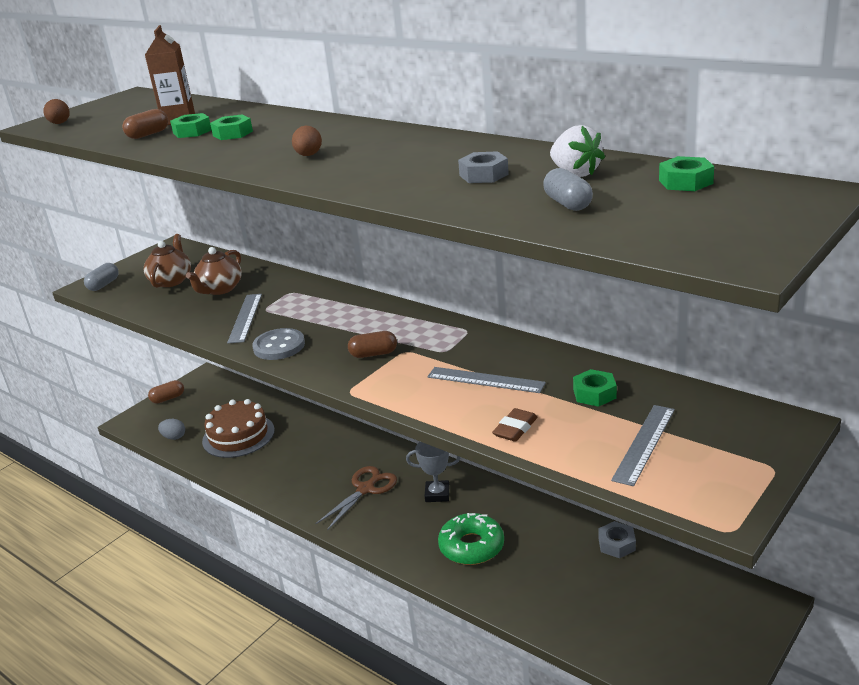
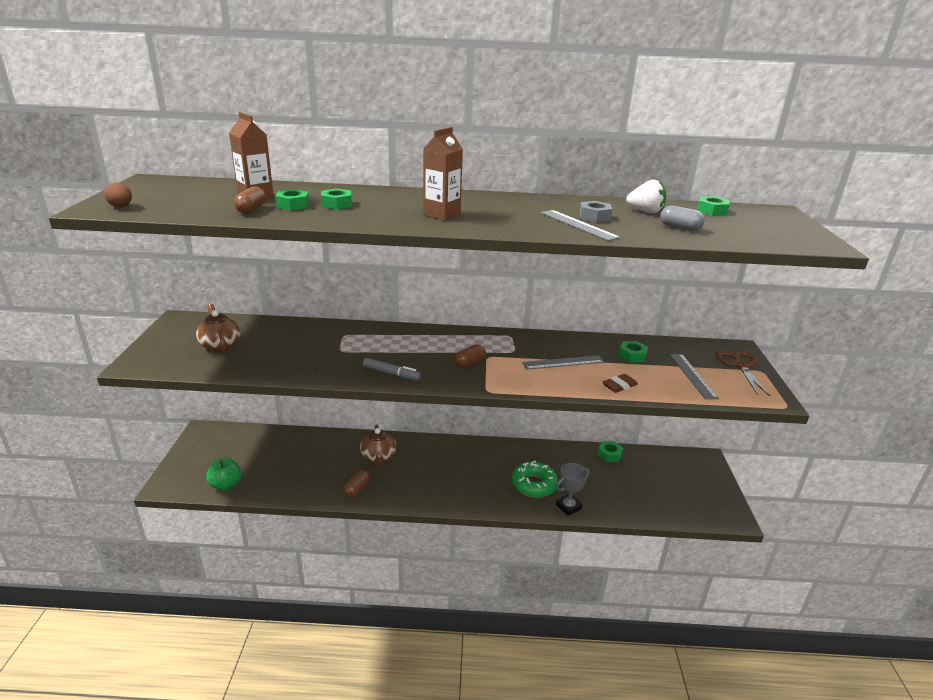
camera: 40 degrees left, 0 degrees up
grey capsule [84,263,119,291] -> none
brown capsule [148,380,184,404] -> brown capsule moved to [343,470,370,498]
grey egg [158,419,185,440] -> green apple [206,458,242,491]
brown teapot [186,247,242,295] -> brown teapot moved to [360,424,396,466]
brown cake [202,399,275,458] -> none
grey ruler [227,294,262,343] -> grey ruler moved to [541,210,620,241]
grey button [252,328,305,360] -> grey marker [363,358,421,380]
brown egg [292,126,322,156] -> brown carton [423,127,463,220]
brown scissors [315,466,397,530] -> brown scissors moved to [716,350,771,397]
grey trophy [406,442,461,502] -> grey trophy moved to [556,463,590,516]
brown eraser [492,408,538,442] -> brown eraser turned 60 degrees clockwise [603,374,638,393]
grey nut [598,521,636,558] -> green nut [597,441,623,462]

